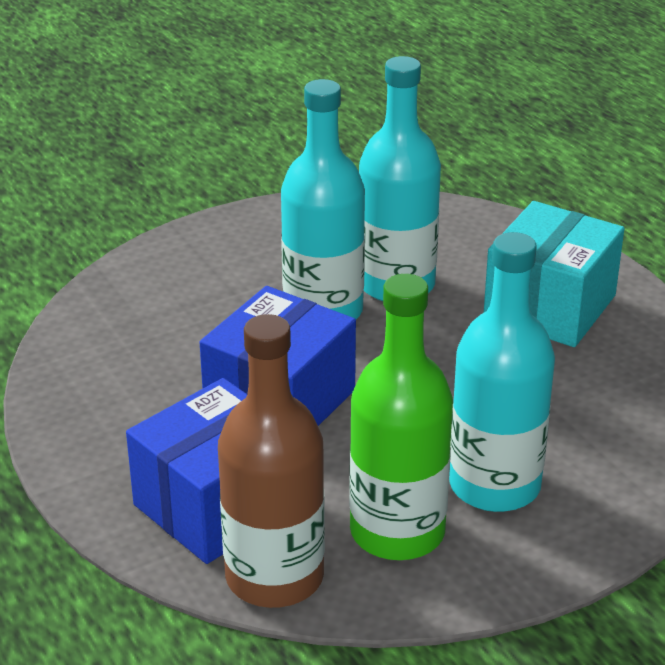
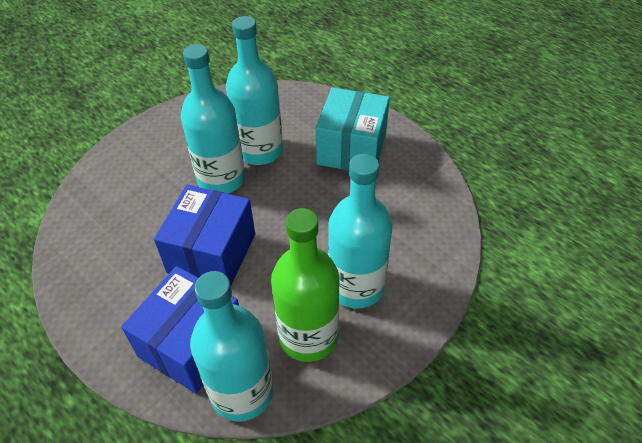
camera: 15 degrees left, 15 degrees up
brown bottle [218,314,325,608] -> turquoise bottle [190,271,273,422]

